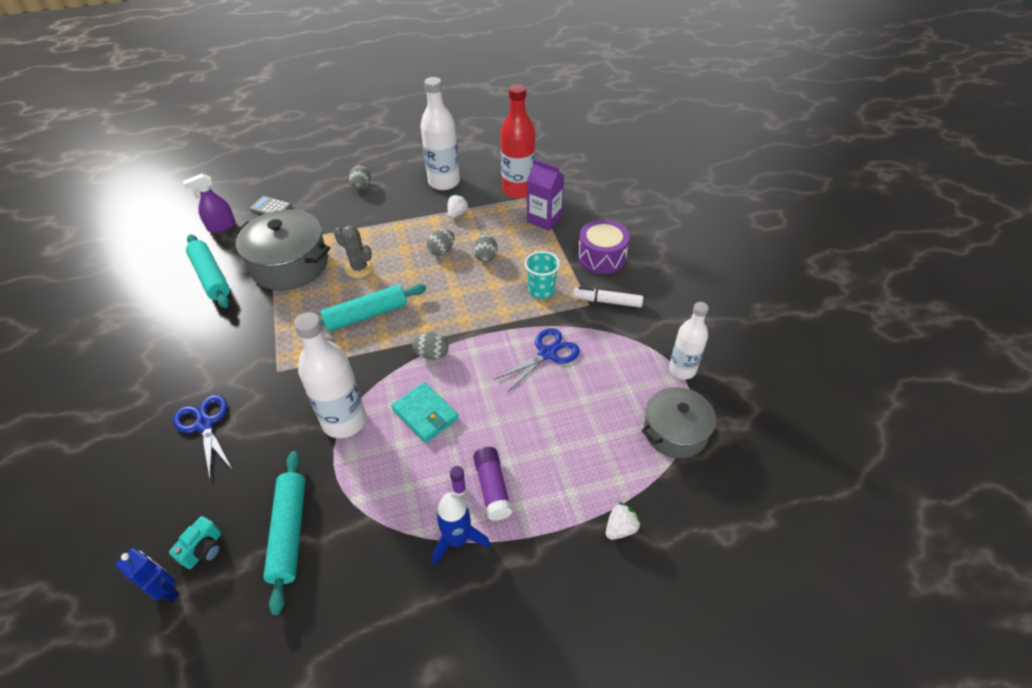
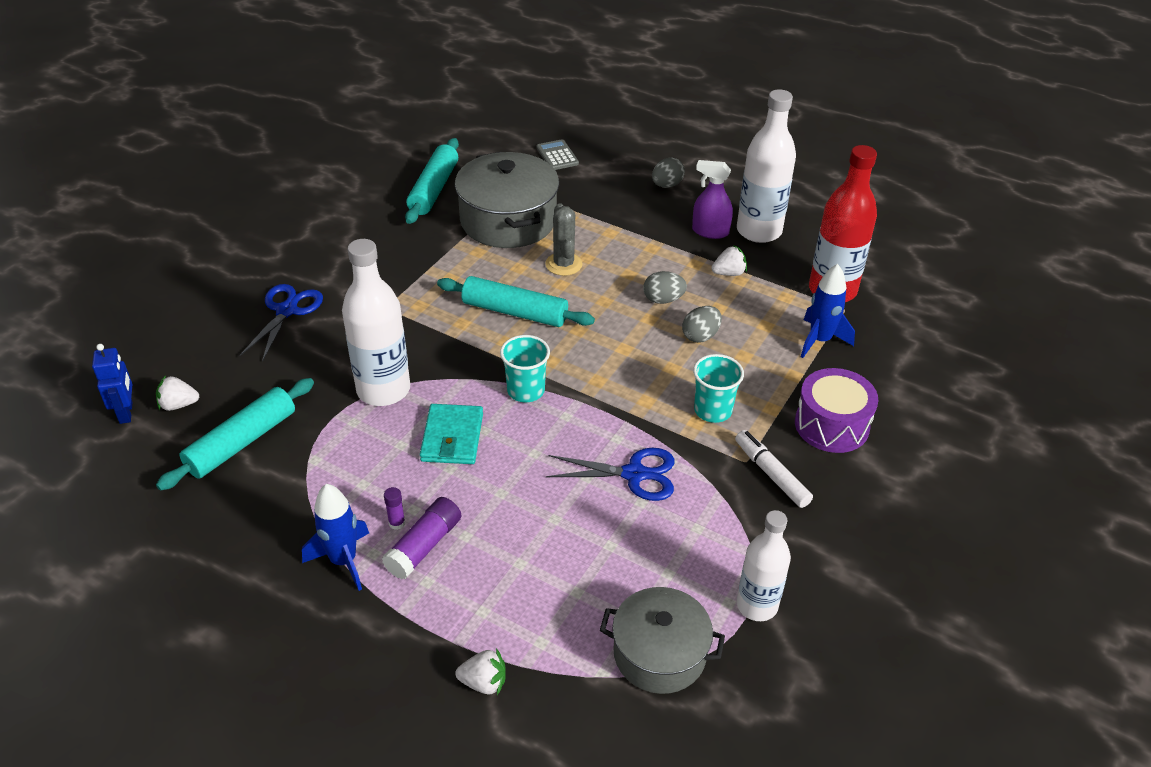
camera: 45 degrees right, 5 degrees down
turquoise camera [169,516,222,569] -> white strawberry [156,375,199,411]
purple spray bottle [183,174,236,233] -> purple spray bottle moved to [692,160,733,239]
grey egg [412,332,449,360] -> turquoise cup [500,335,550,402]
purple carton [527,159,565,231] -> blue rocket [801,264,855,358]

